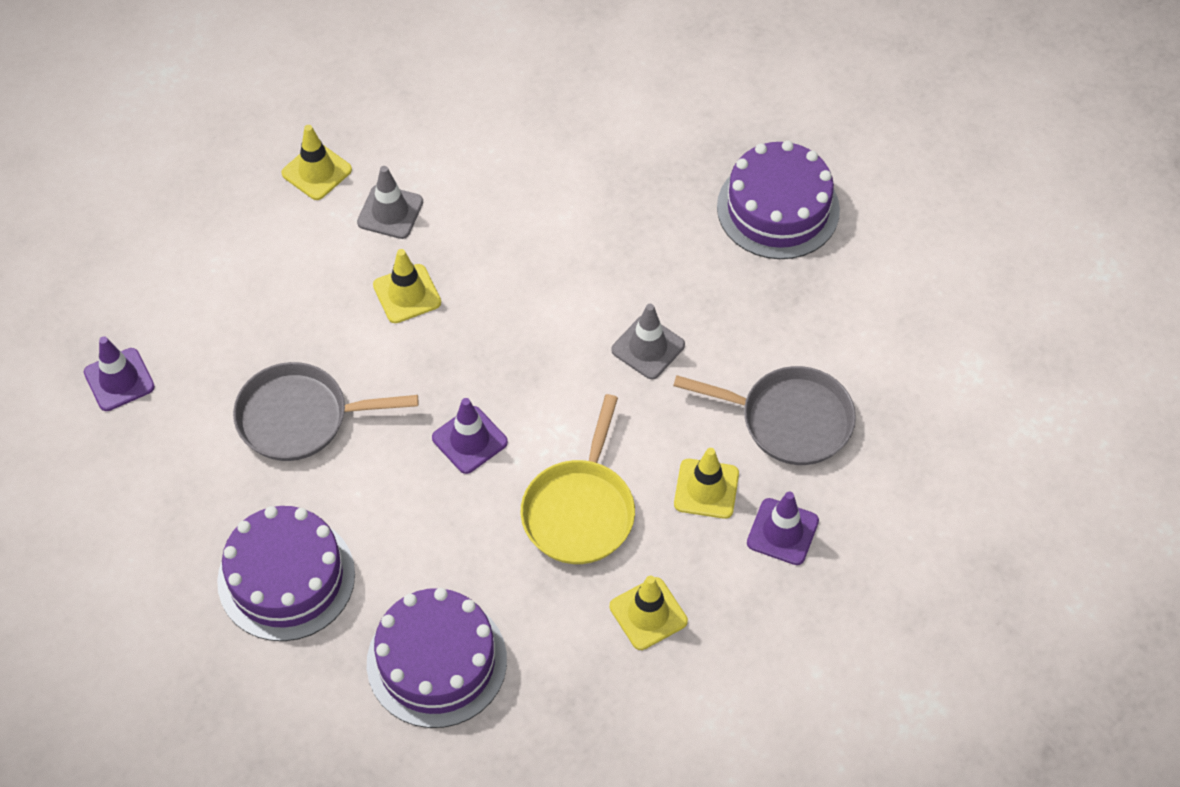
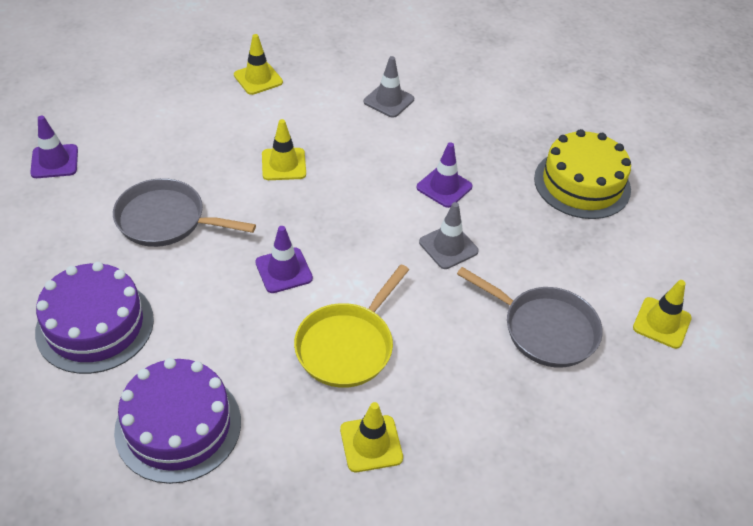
camera: 15 degrees right, 10 degrees down
grey traffic cone [357,166,423,239] -> grey traffic cone moved to [364,56,414,118]
yellow traffic cone [674,448,739,519] -> yellow traffic cone moved to [633,280,692,349]
purple cake [717,140,840,259] -> yellow cake [534,129,631,219]
purple traffic cone [747,492,819,565] -> purple traffic cone moved to [417,142,473,208]

